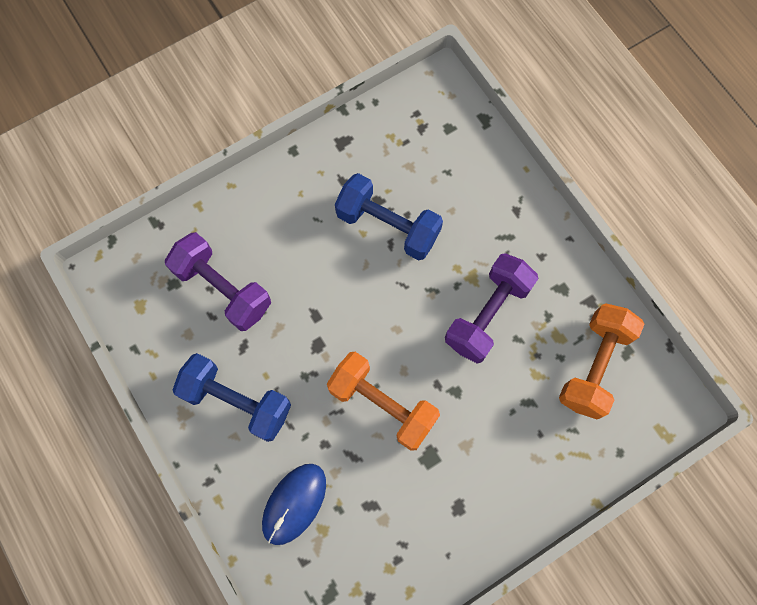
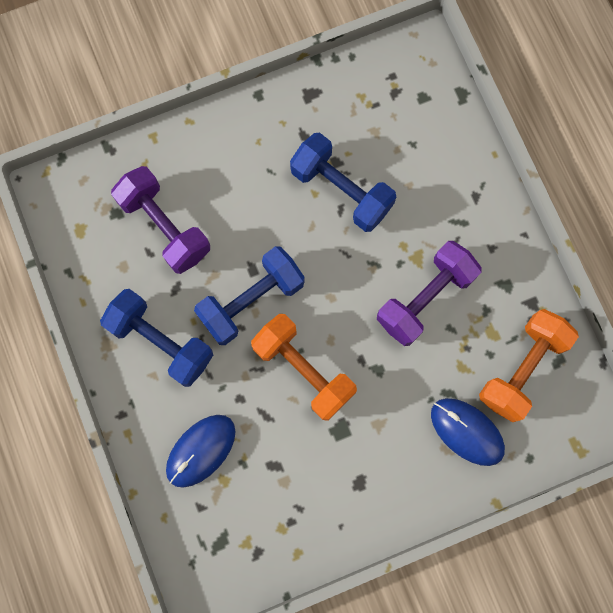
camera: 10 degrees right, 5 degrees up
none -> blue dumbbell [194,246,305,345]
none -> blue mouse [431,398,505,466]

